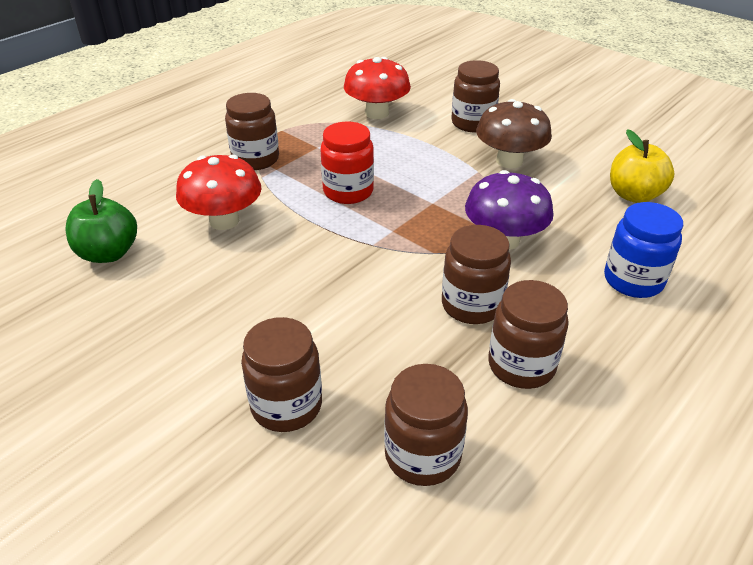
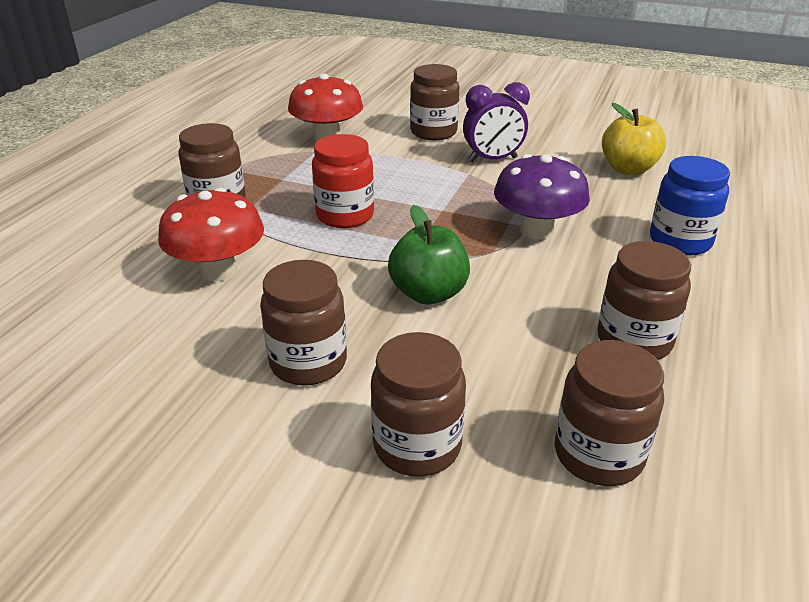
camera: 20 degrees left, 5 degrees down
green apple [65,179,137,263] -> green apple moved to [388,205,470,304]
brown jar [442,225,511,324] -> brown jar moved to [260,260,347,386]
brown mushroom [476,99,552,168] -> purple clock [463,82,530,162]

